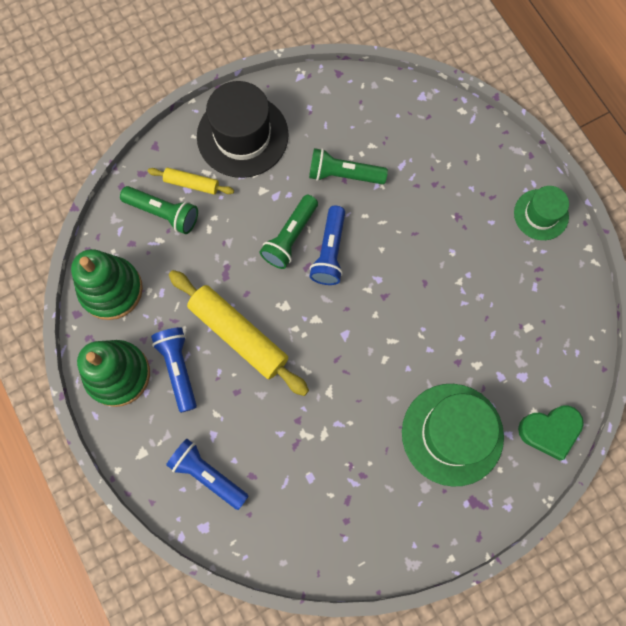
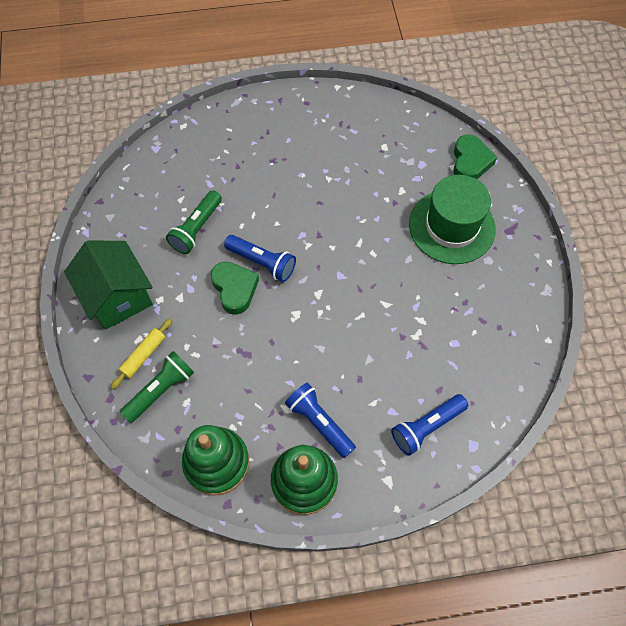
camera: 70 degrees left, 10 degrees down
blue flashlight [151,327,197,413] -> blue flashlight turned 45 degrees clockwise [285,383,356,458]
yellow rolling pin [169,270,309,396] -> none
black hat [197,81,289,178] -> green house [64,240,153,330]
green flashlight [259,195,318,269] -> green heart [210,262,259,315]
green hat [514,186,569,240] -> none

